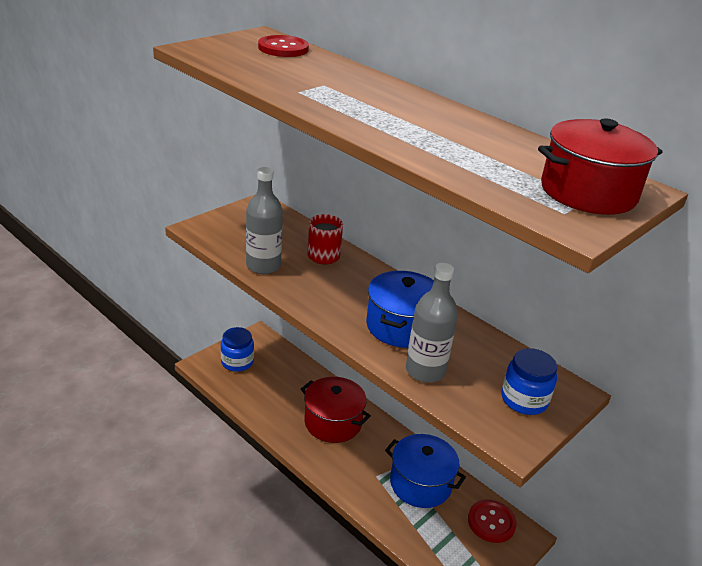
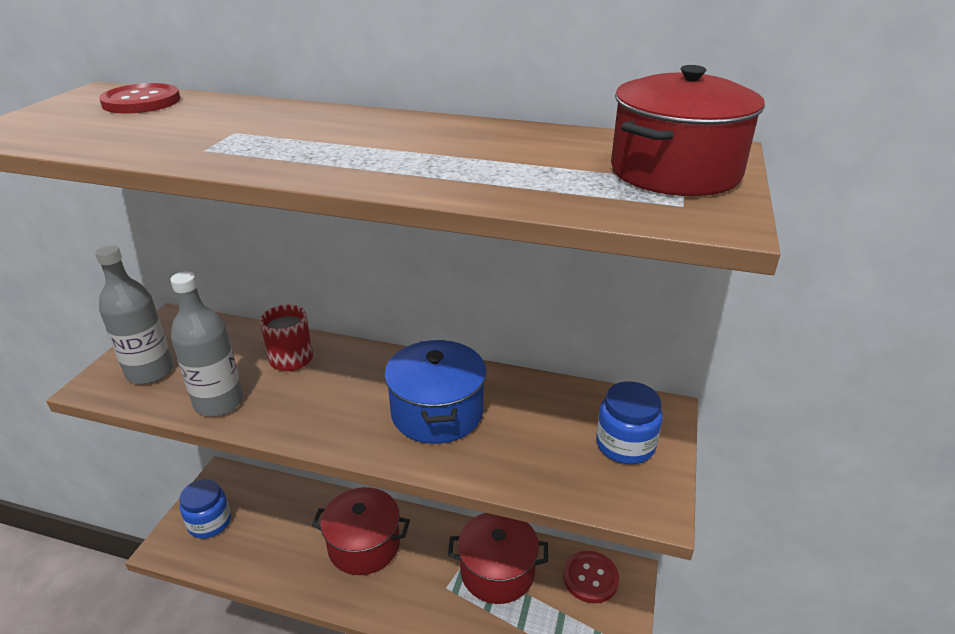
camera: 25 degrees left, 0 degrees up
blue pot [385,434,466,508] -> red pot [448,513,548,604]
grey bottle [406,263,458,383] -> grey bottle moved to [95,245,173,384]

